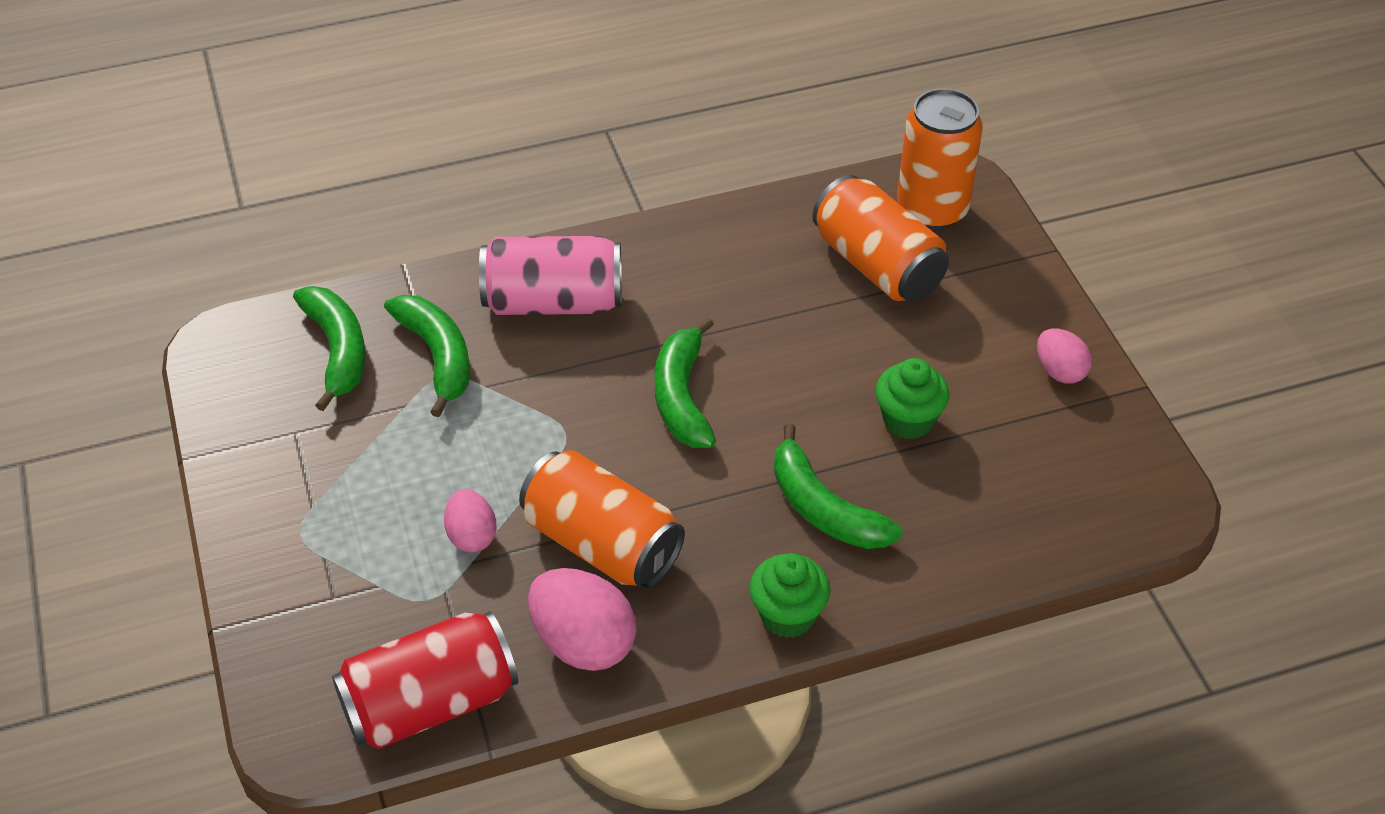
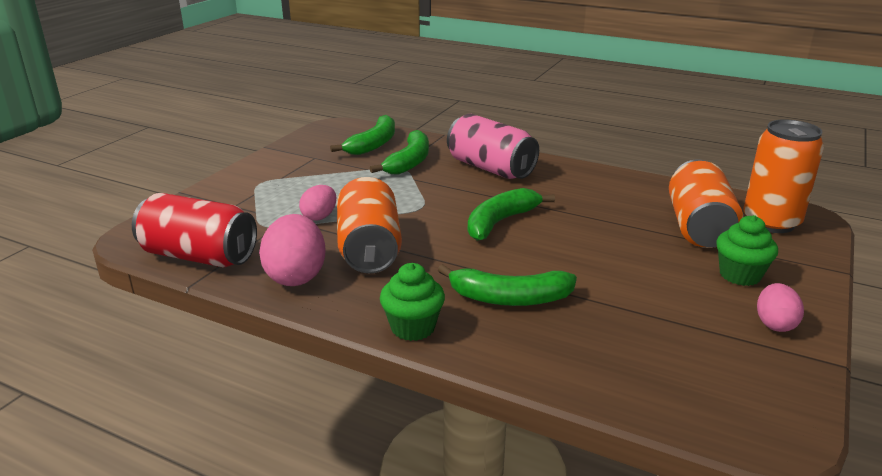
camera: 45 degrees right, 20 degrees down
green banana [774,424,902,549] -> green banana turned 90 degrees counterclockwise [438,264,577,306]
green cupcake [875,358,949,439] -> green cupcake moved to [716,215,778,286]

